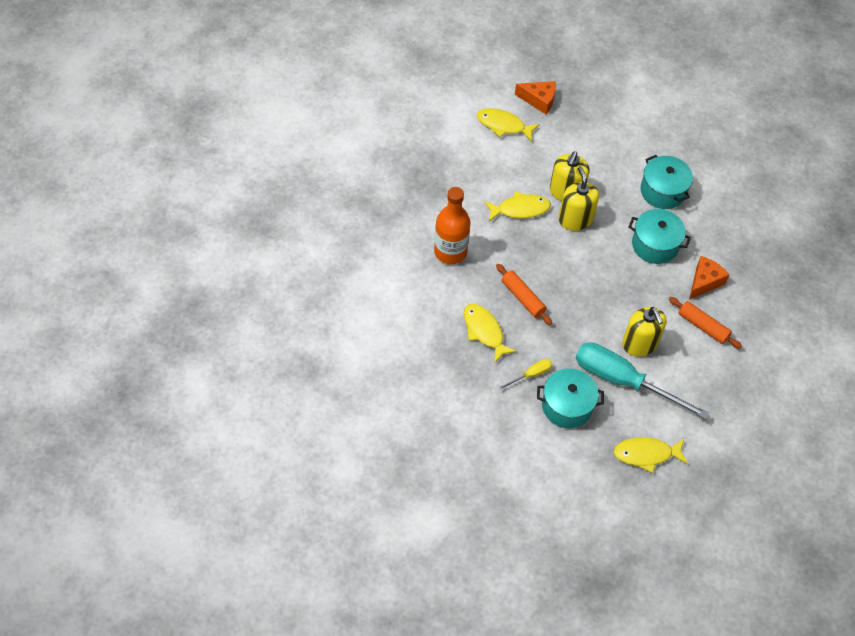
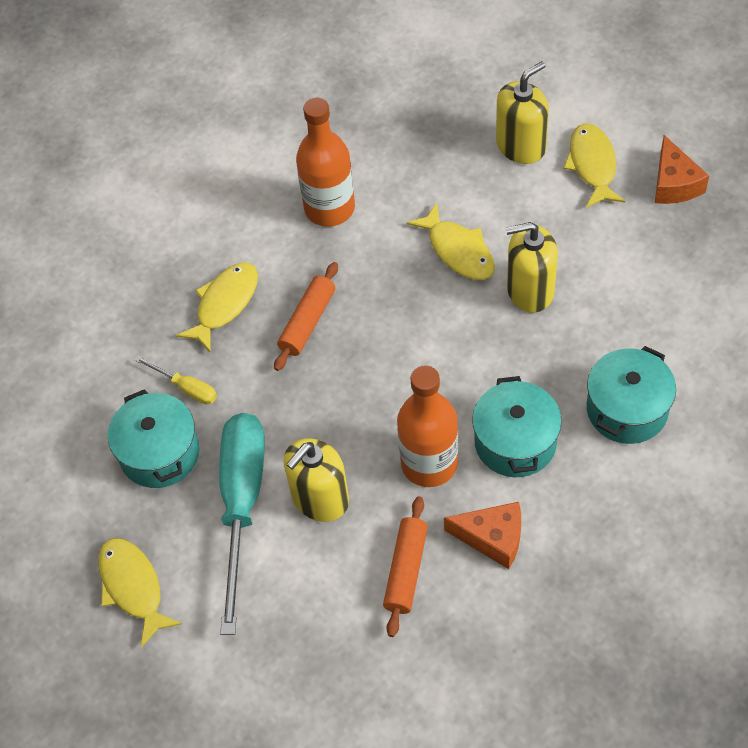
camera: 70 degrees right, 0 degrees up
yellow soap dispenser [558,166,599,231] -> yellow soap dispenser moved to [496,61,549,164]
none -> orange bottle [397,365,458,487]

